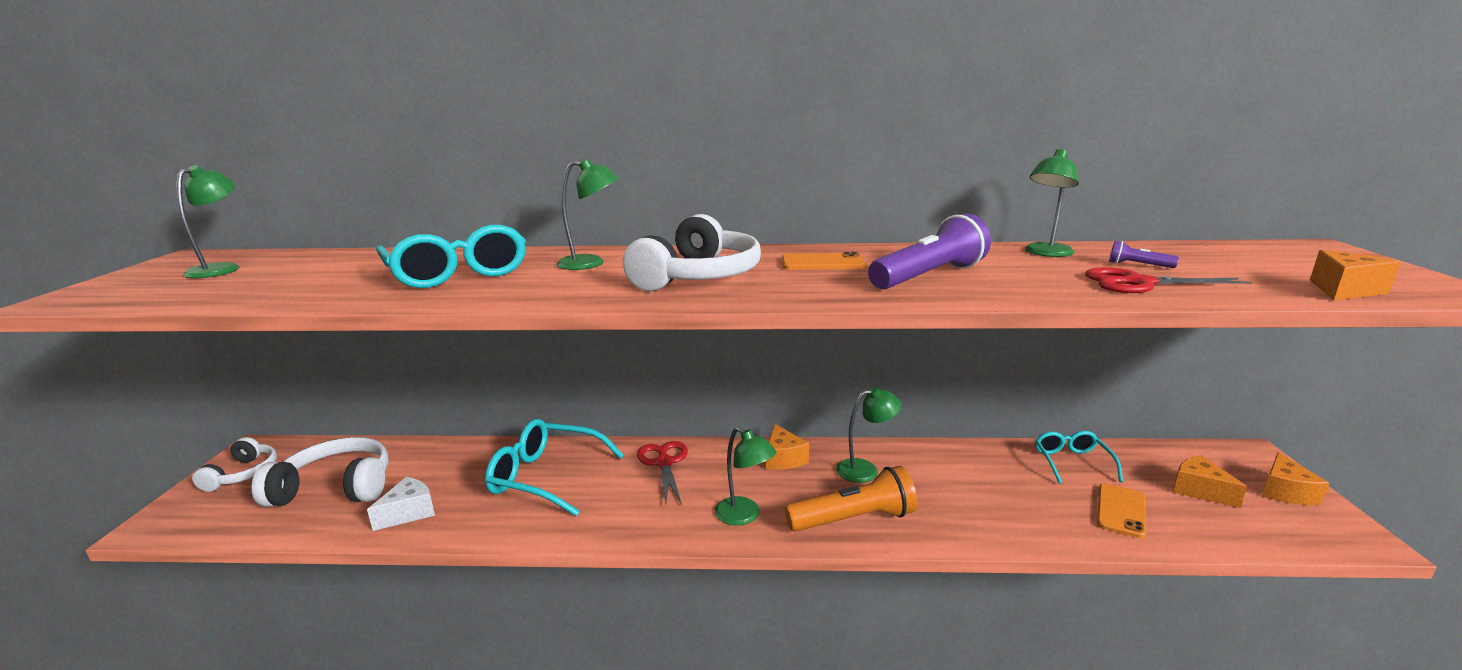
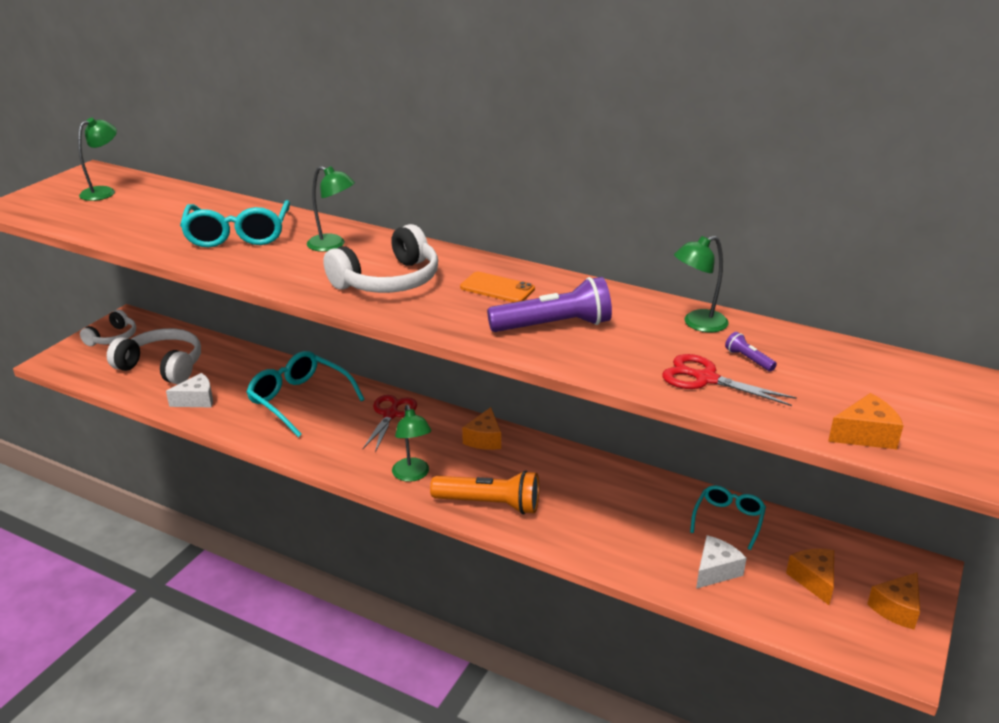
camera: 25 degrees right, 10 degrees up
green lamp [836,387,901,483] -> none
orange phone [1097,483,1147,538] -> white cheese [696,535,747,589]

